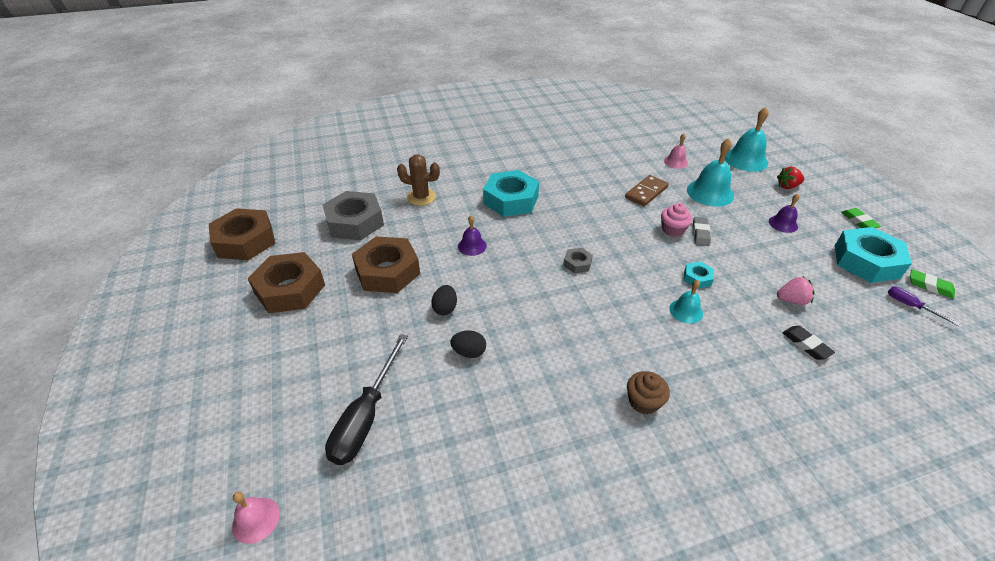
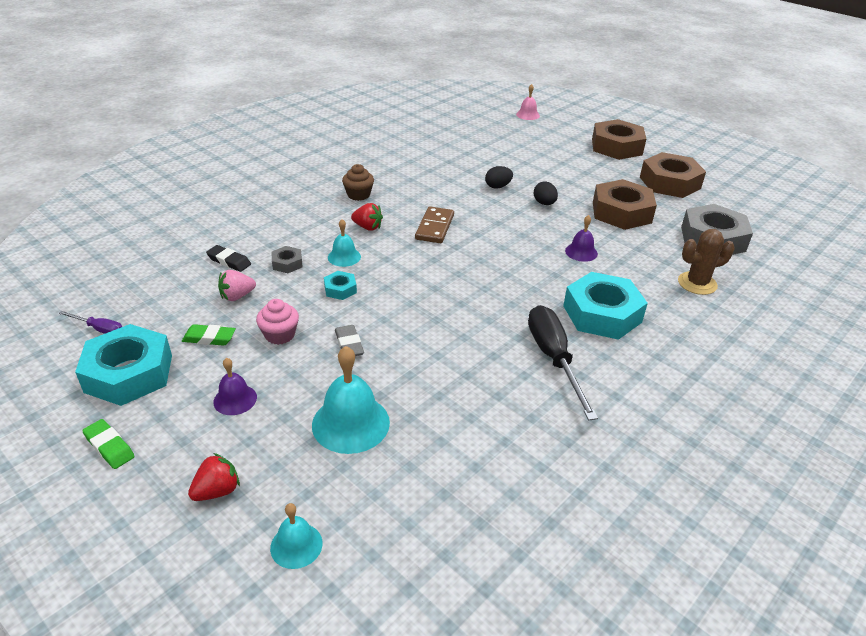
camera: 150 degrees right, 5 degrees down
brown nut [209,208,276,260] -> brown nut moved to [592,119,646,160]
black screwdriver [325,334,408,465] -> black screwdriver moved to [528,305,598,421]
grey nut [563,248,593,274] -> grey nut moved to [272,246,303,273]
brown domino [625,175,669,207] -> brown domino moved to [415,207,454,243]
pink cupcake [661,203,692,237] -> pink cupcake moved to [256,299,299,345]
pink bell [664,133,688,169] -> none
turquoise bell [725,107,769,172] -> turquoise bell [270,503,323,569], size x0.56
green eraser [910,269,955,299] -> green eraser moved to [182,324,236,346]
none -> red strawberry [351,203,383,231]

